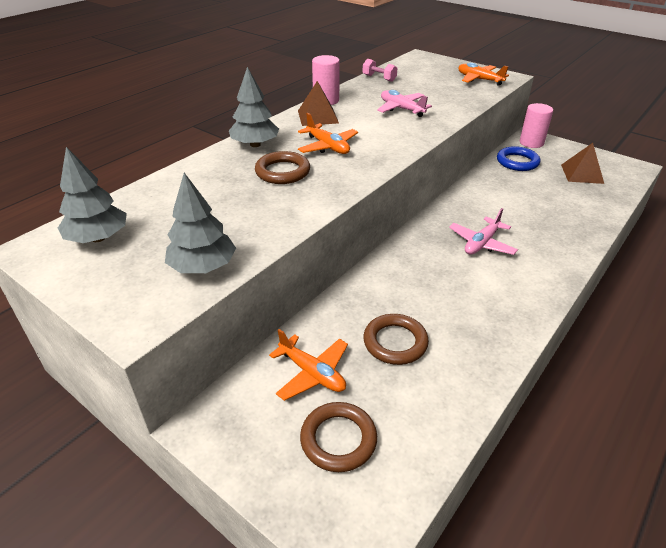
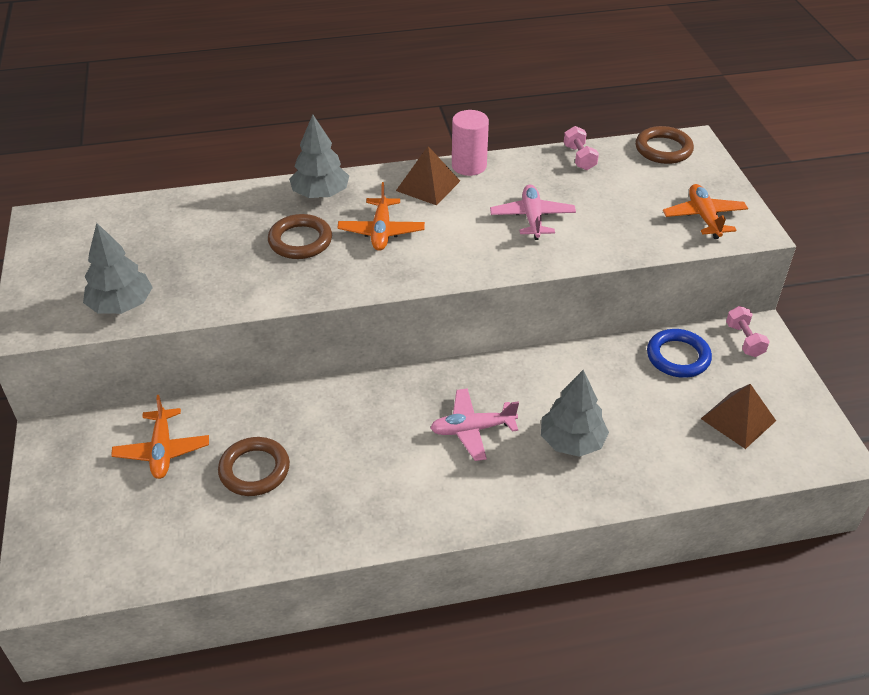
camera: 40 degrees right, 5 degrees up
grey tree [58,147,127,243] -> grey tree moved to [541,370,609,457]
brown ring [300,402,377,472] -> brown ring moved to [635,126,694,164]
pink cylinder [520,103,553,148] -> pink dumbbell [726,306,770,357]

